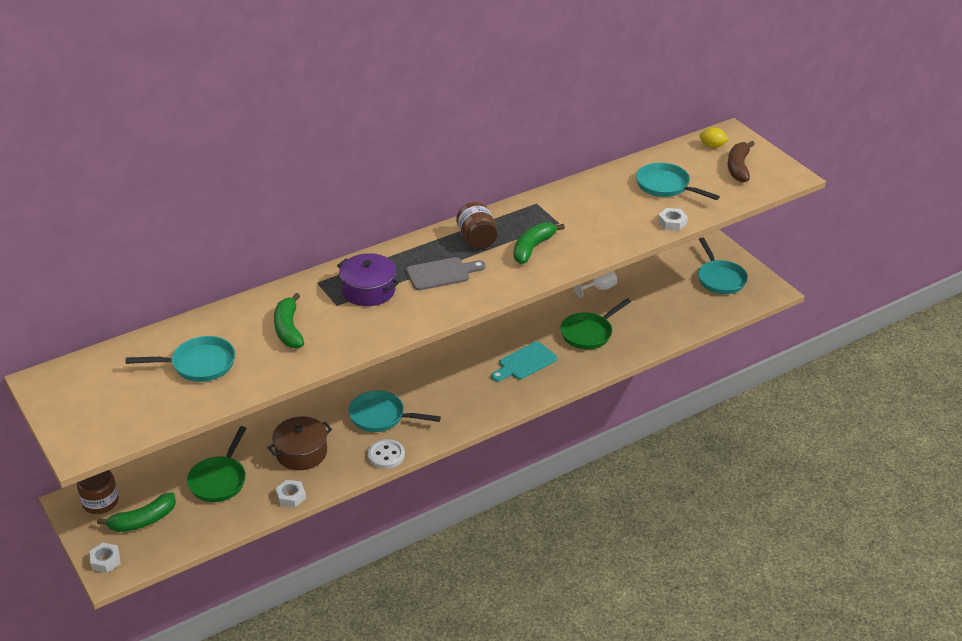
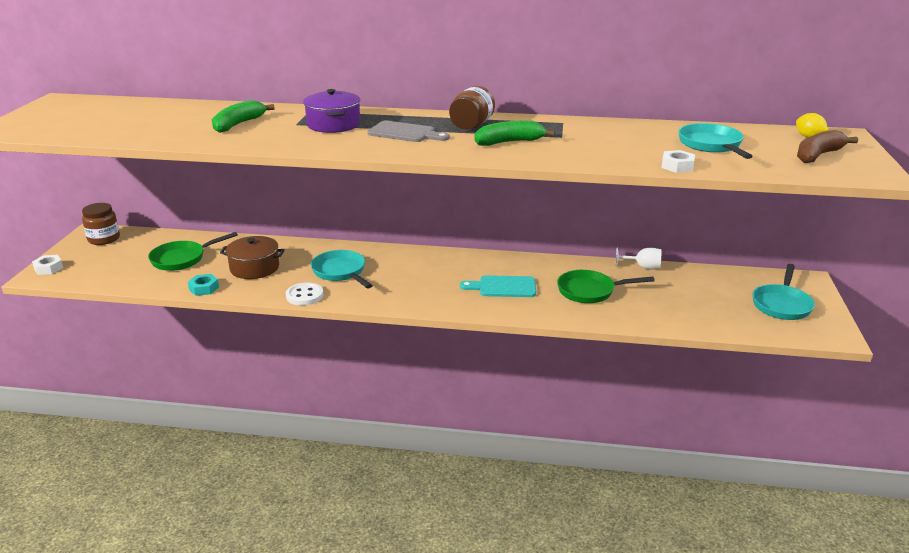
camera: 40 degrees right, 10 degrees down
green banana [97,493,176,532] -> none
turquoise pan [126,336,235,382] -> none
white nut [275,480,306,507] -> turquoise nut [188,274,219,296]

